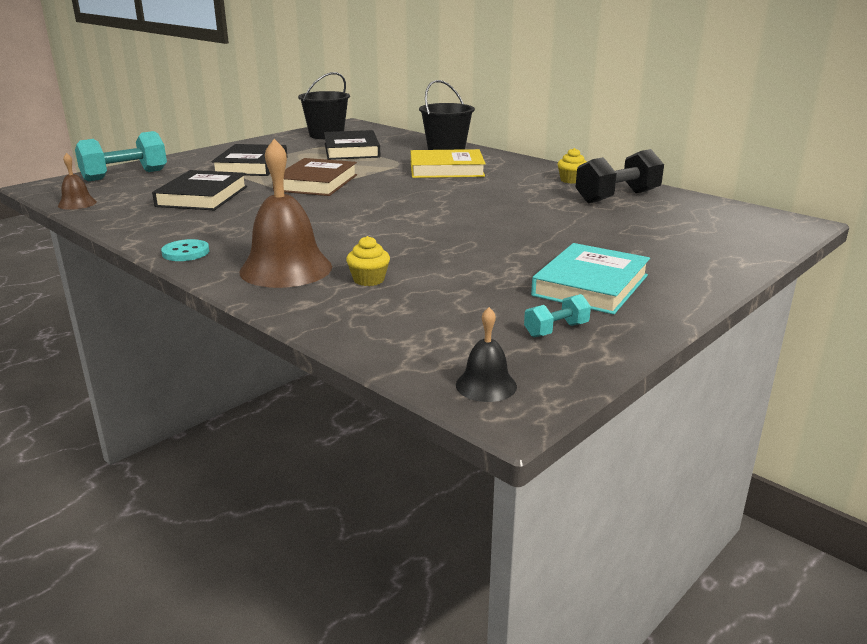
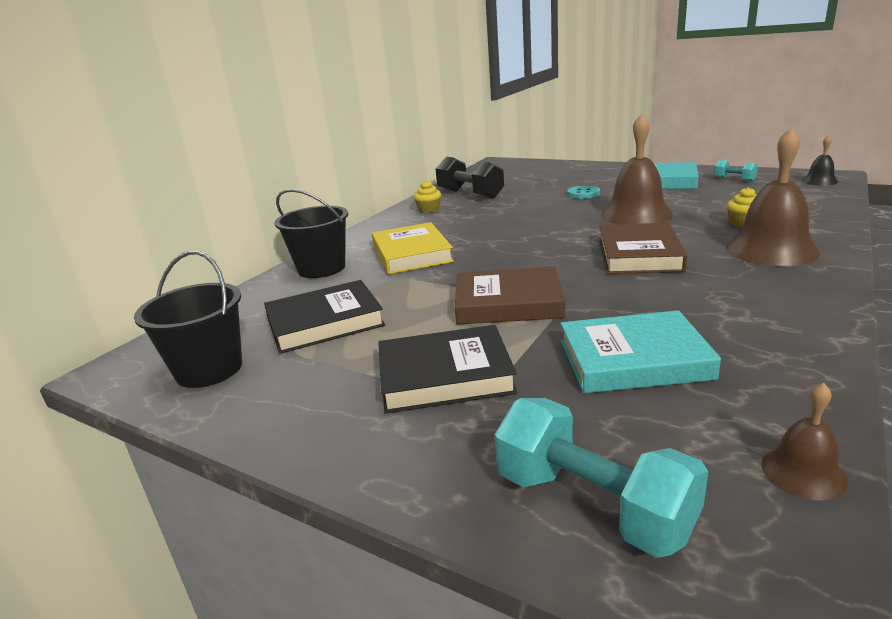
camera: 100 degrees left, 0 degrees up
black book [152,170,247,210] -> turquoise book [561,310,721,393]
turquoise button [161,239,209,261] -> turquoise button moved to [567,185,600,199]
none -> brown book [599,222,687,274]
none -> brown bell [601,114,673,224]

